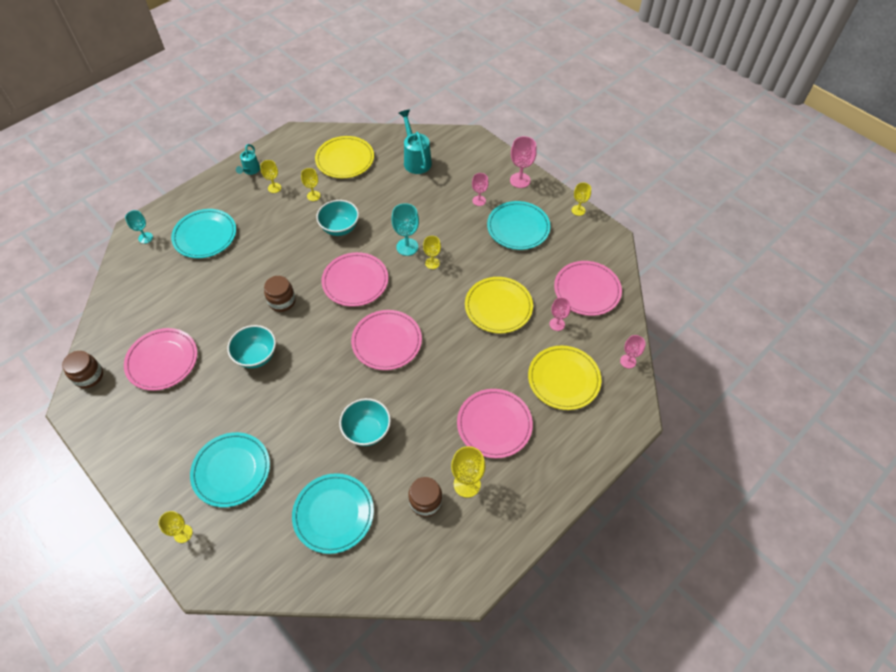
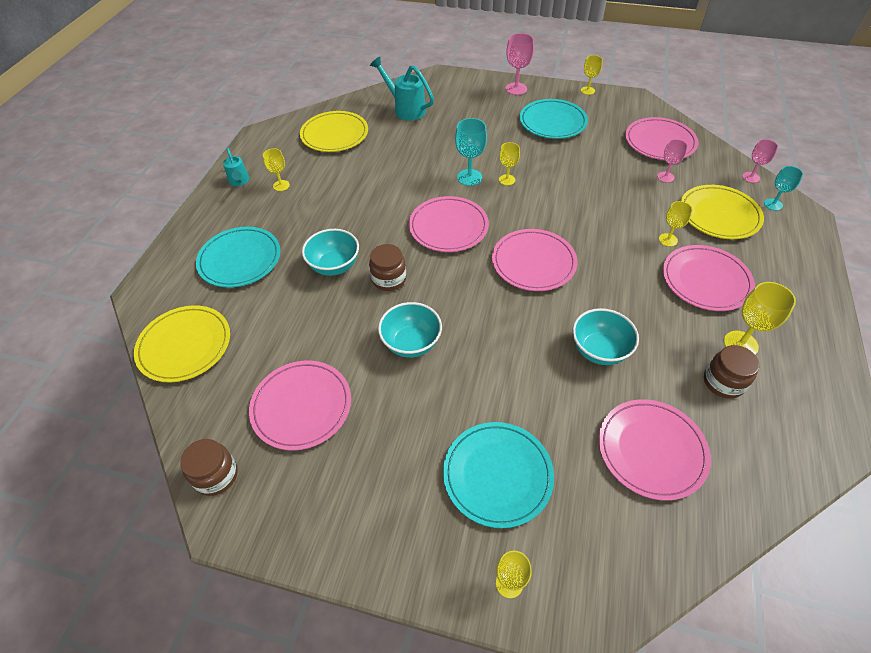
camera: 30 degrees left, 5 degrees down
turquoise goblet [125,210,153,244] -> turquoise goblet moved to [764,166,803,211]
turquoise plate [292,473,374,554] -> pink plate [599,399,711,501]
yellow goblet [301,168,321,201] -> yellow goblet moved to [659,201,693,247]
turquoise bowl [316,200,359,236] -> turquoise bowl moved to [302,229,359,276]
yellow plate [465,277,533,333] -> yellow plate moved to [134,305,230,382]
pink goblet [472,173,489,206] -> none

